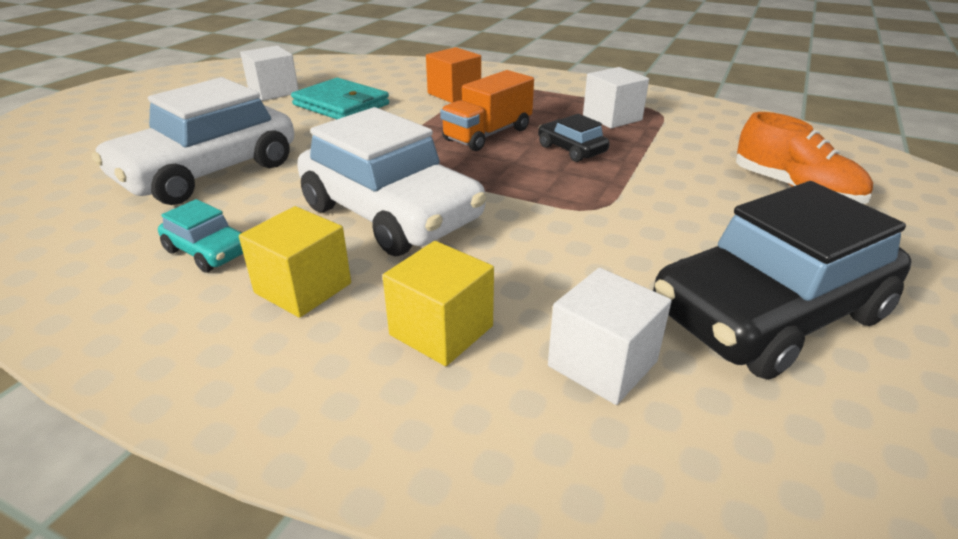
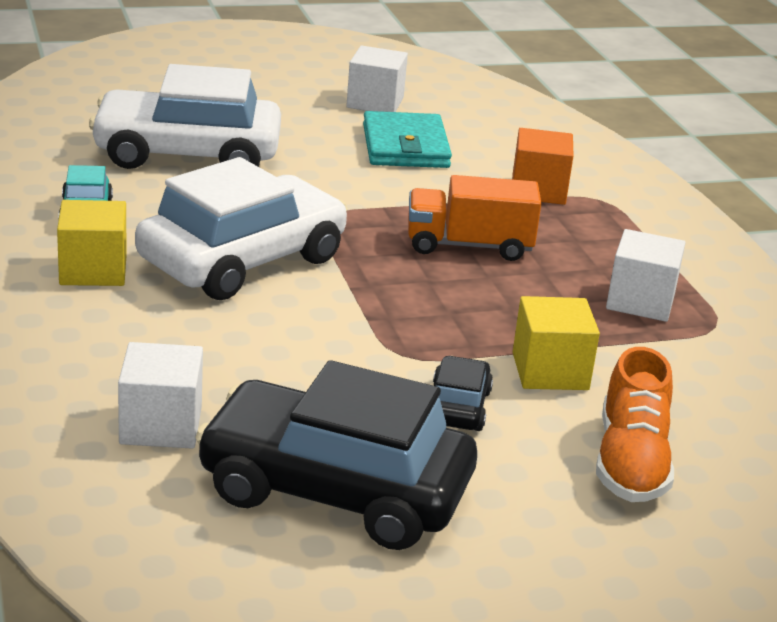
camera: 45 degrees right, 5 degrees down
white car [297,107,486,256] -> white car turned 135 degrees counterclockwise [135,157,348,300]
yellow cube [383,241,494,366] -> yellow cube moved to [513,296,600,390]
black car [538,114,609,162] -> black car moved to [433,356,493,431]

